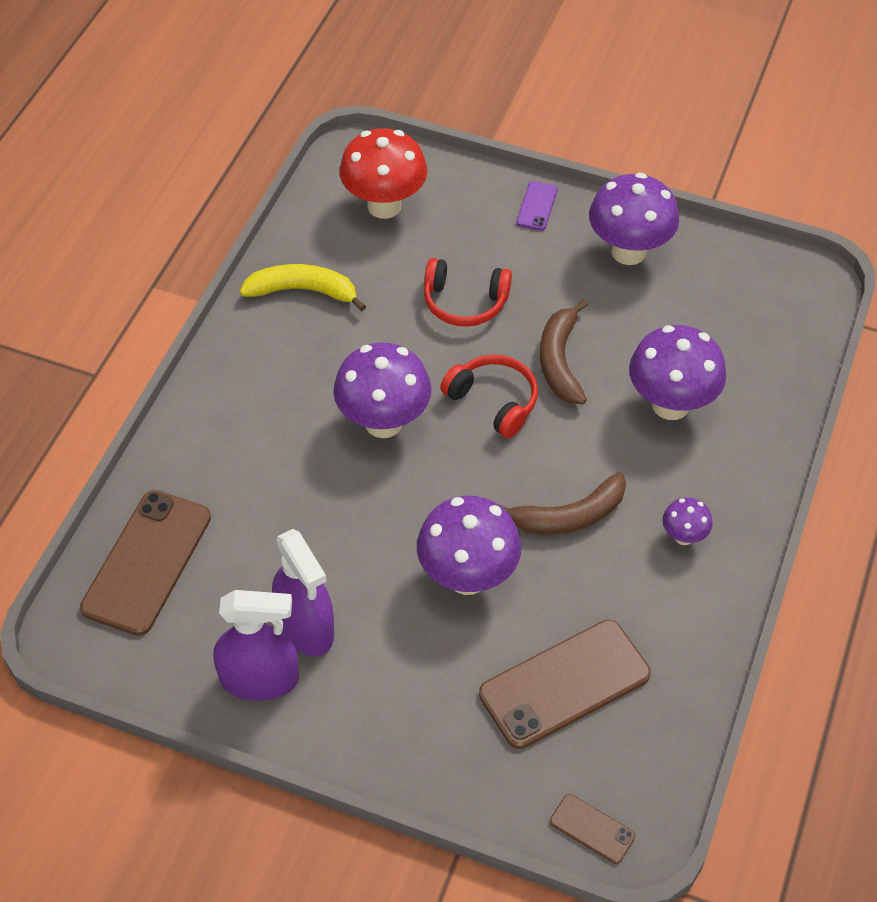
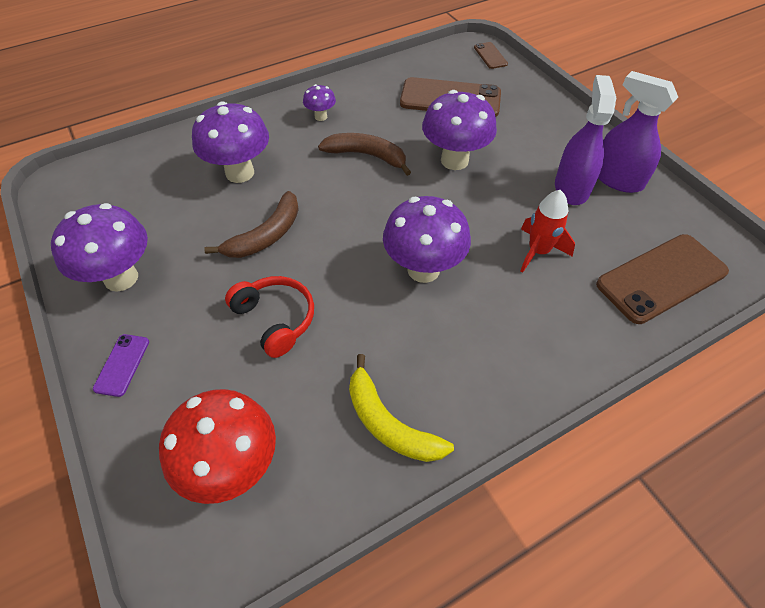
camera: 140 degrees left, 0 degrees up
red headphones [440,355,538,438] -> none
purple phone [516,181,558,231] -> purple phone turned 45 degrees counterclockwise [93,334,149,397]
none -> red rocket [520,190,575,273]

